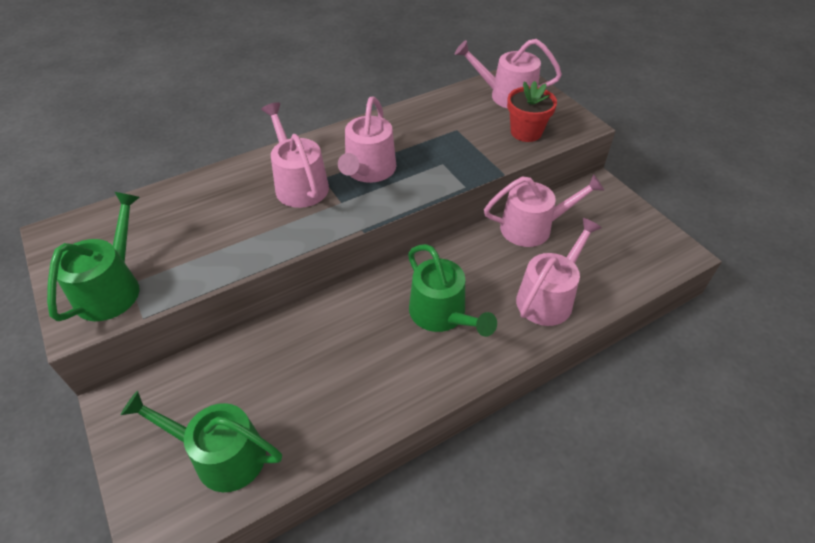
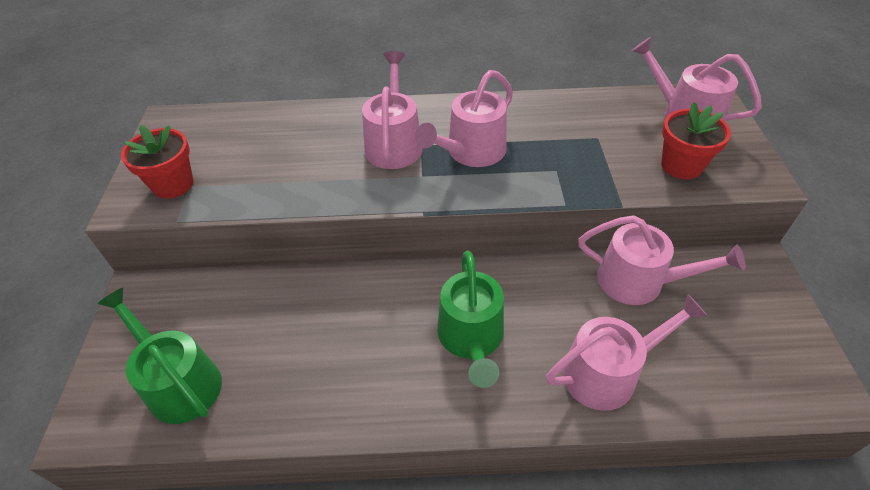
camera: 30 degrees right, 0 degrees up
green watering can [47,192,140,321] -> red flower pot [121,125,193,199]

